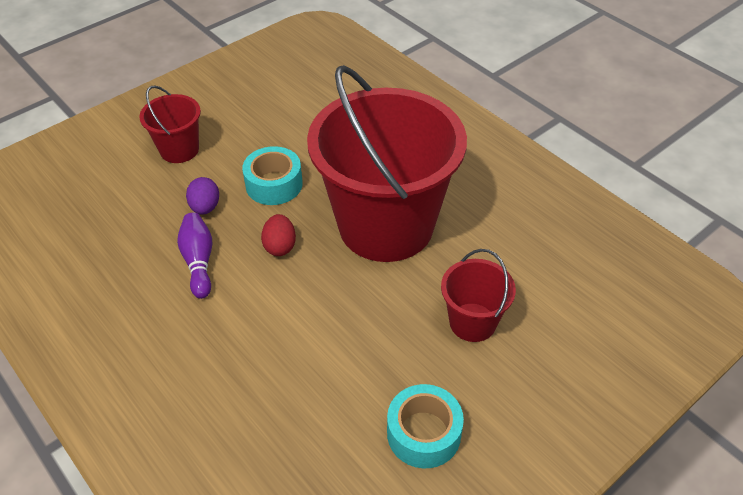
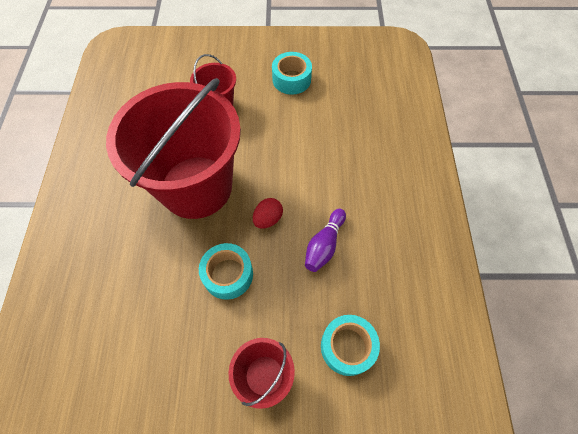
camera: 140 degrees left, 15 degrees up
purple egg [186,177,219,215] -> none
none -> turquoise tape [321,315,380,376]

